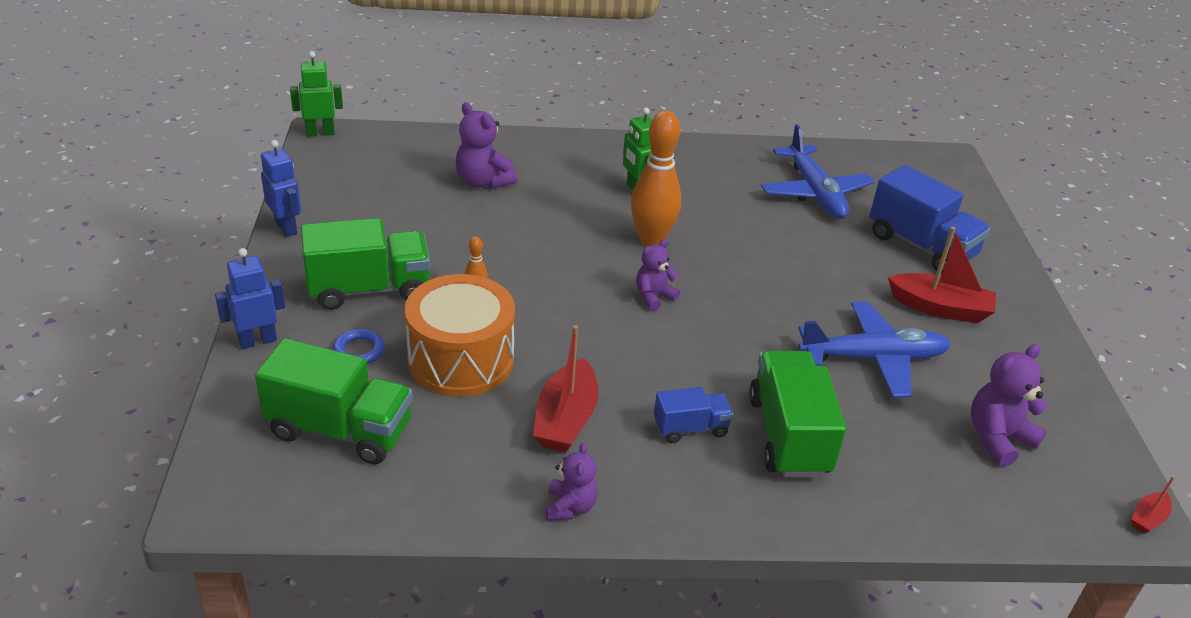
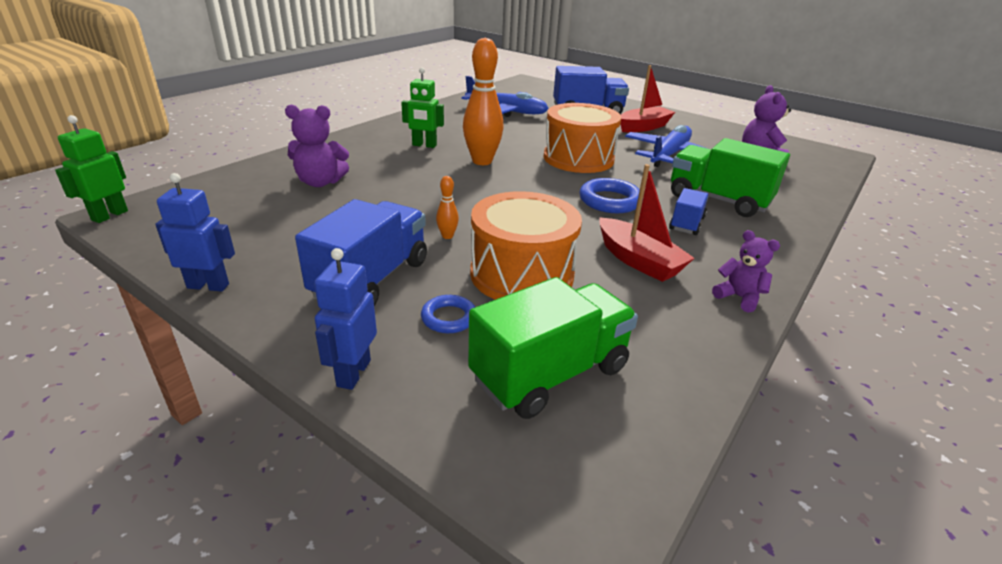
camera: 50 degrees left, 5 degrees down
green truck [301,218,430,310] -> blue truck [295,199,427,306]
purple teddy bear [636,239,680,311] -> none
red boat [1131,476,1175,534] -> none
none -> orange drum [544,103,621,173]
none -> blue ring [580,178,643,213]

